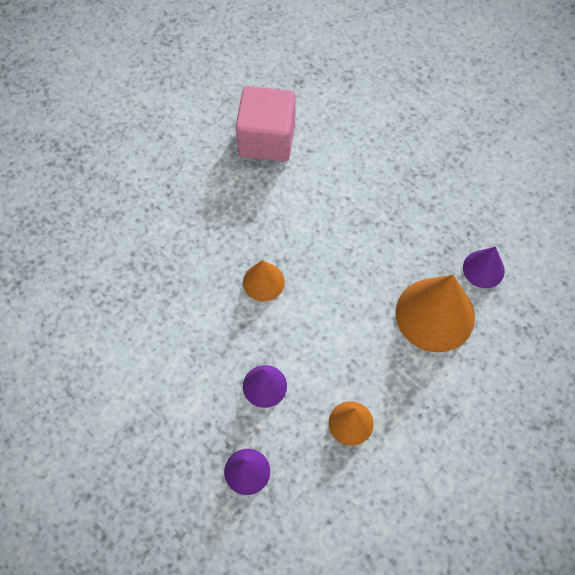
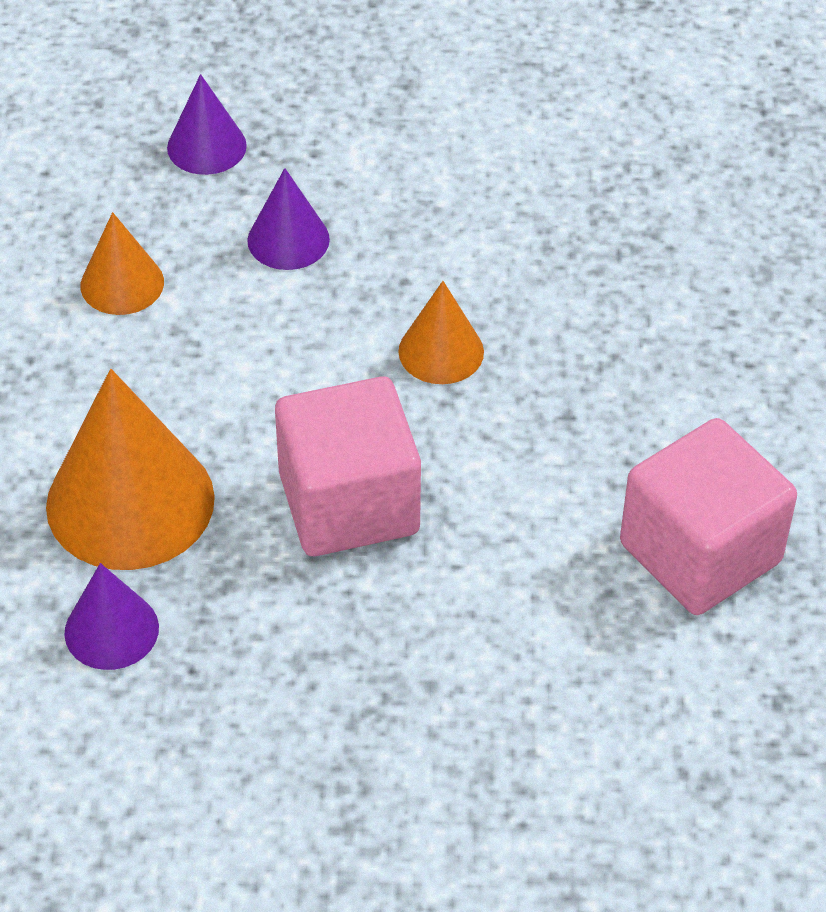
camera: 135 degrees right, 15 degrees down
none -> pink cube [275,376,421,556]

